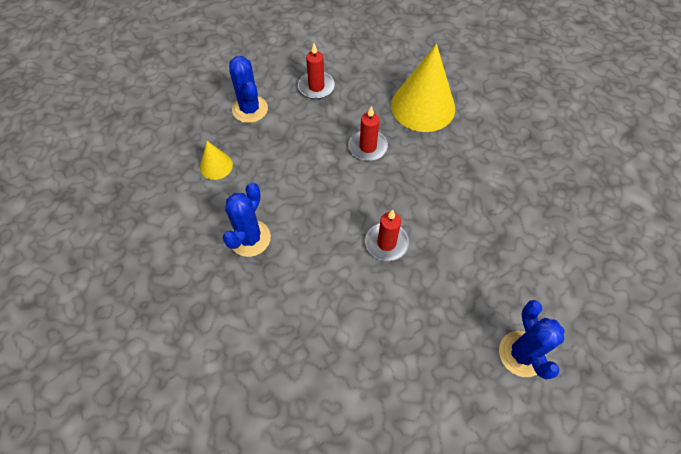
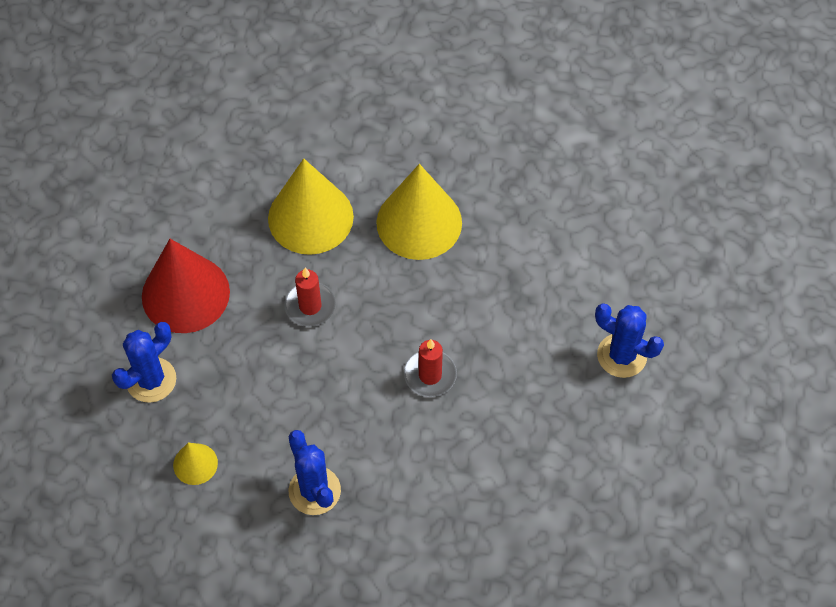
camera: 50 degrees left, 0 degrees up
blue cactus [229,56,268,123] -> blue cactus turned 60 degrees counterclockwise [112,322,176,403]
red candle [298,44,335,99] -> red cone [142,239,230,333]
none -> yellow cone [376,164,462,260]

